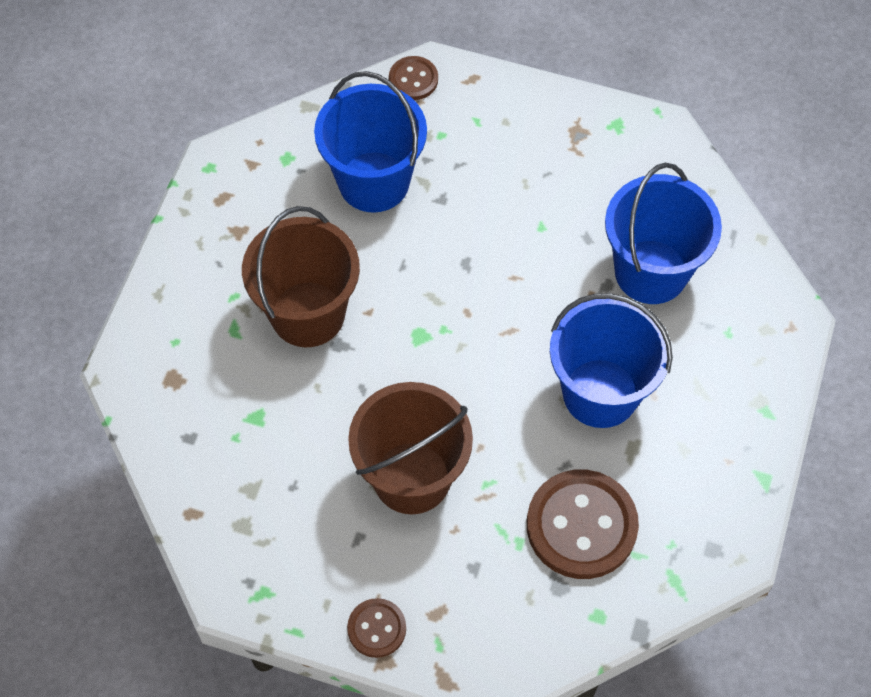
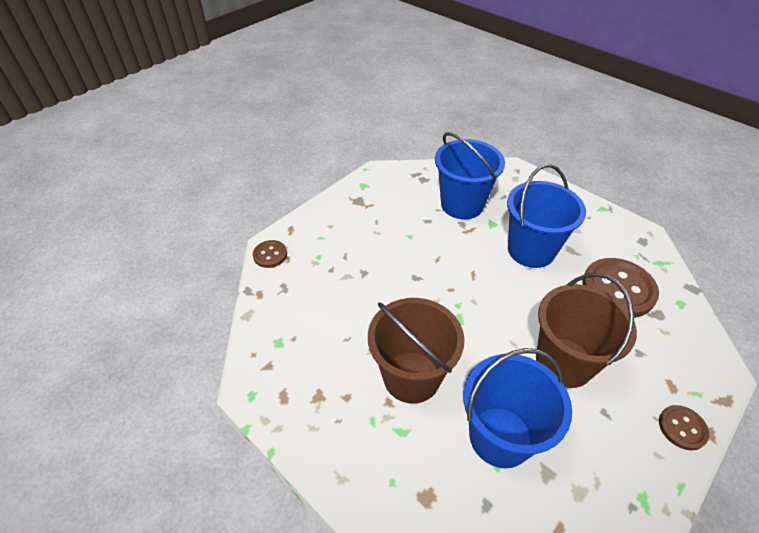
camera: 65 degrees left, 15 degrees down
blue bucket [314,71,427,213] -> blue bucket moved to [464,348,572,468]

